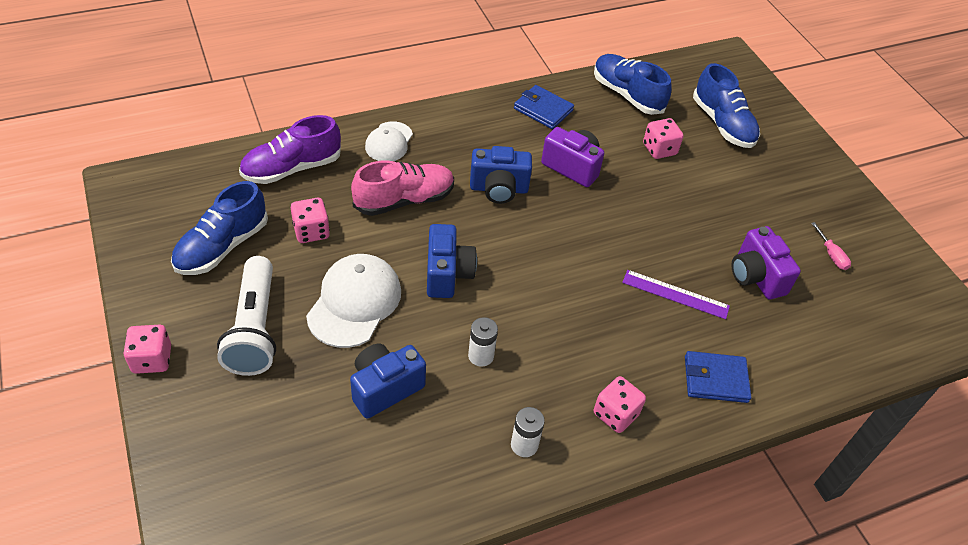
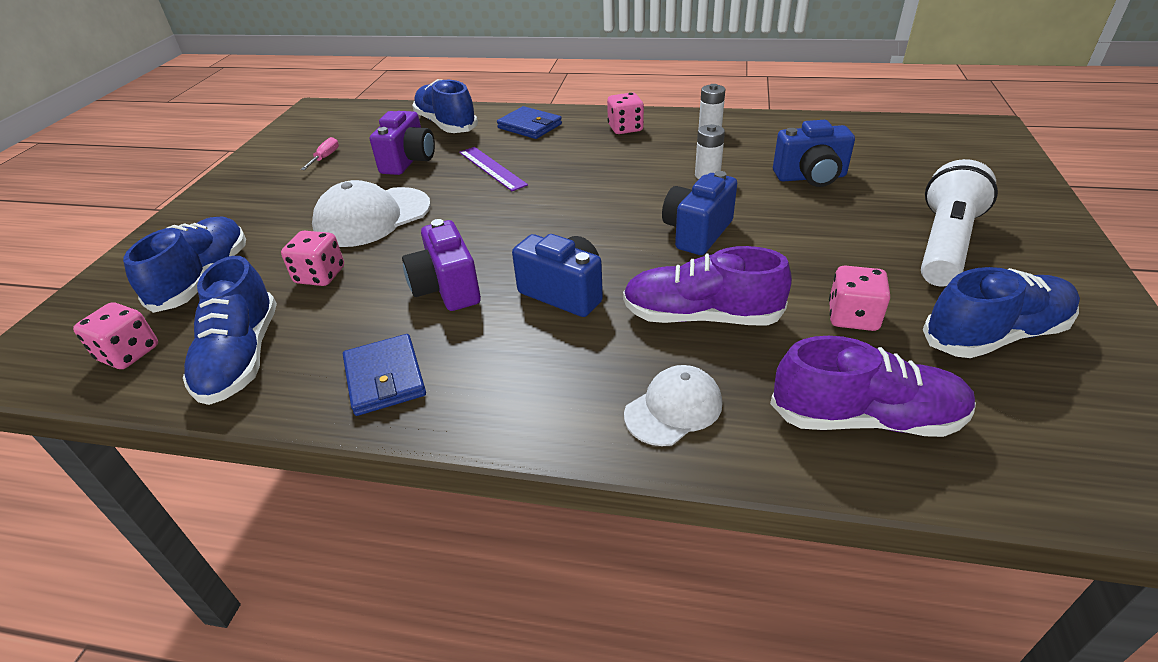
camera: 140 degrees left, 10 degrees down
pink dice [123,325,171,374] -> pink dice moved to [73,302,158,369]
white cap [306,254,401,348] -> white cap moved to [312,180,431,247]
pink shoe [351,160,454,216] -> purple shoe [623,246,792,326]
none -> blue shoe [412,79,478,133]

